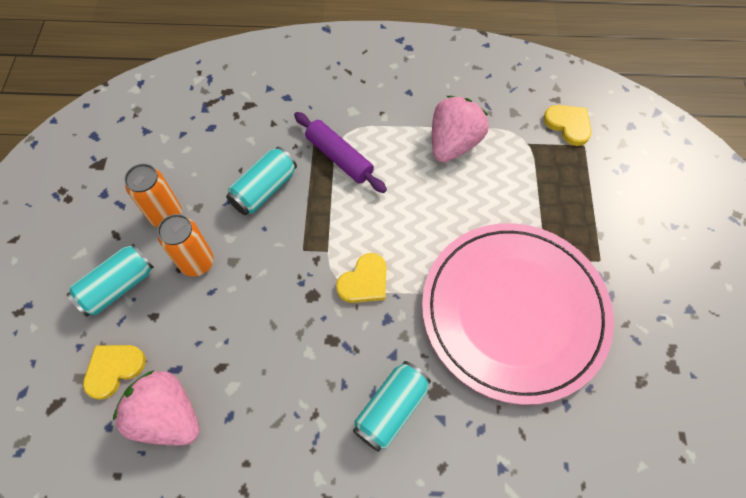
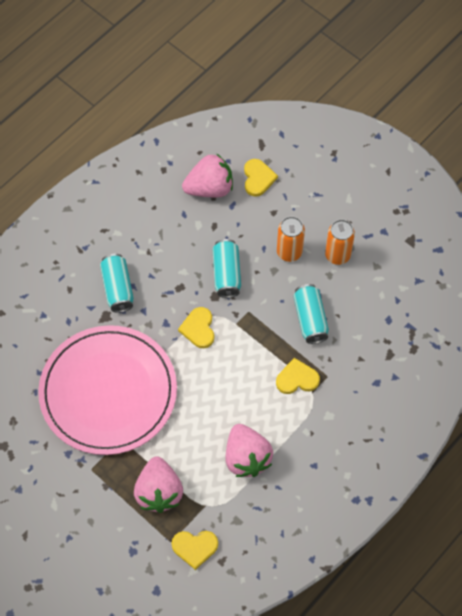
camera: 130 degrees right, 0 degrees up
turquoise can [67,244,154,317] -> turquoise can moved to [212,239,241,298]
purple rolling pin [294,112,387,193] -> yellow heart [276,358,320,394]
none -> pink strawberry [134,456,183,513]

